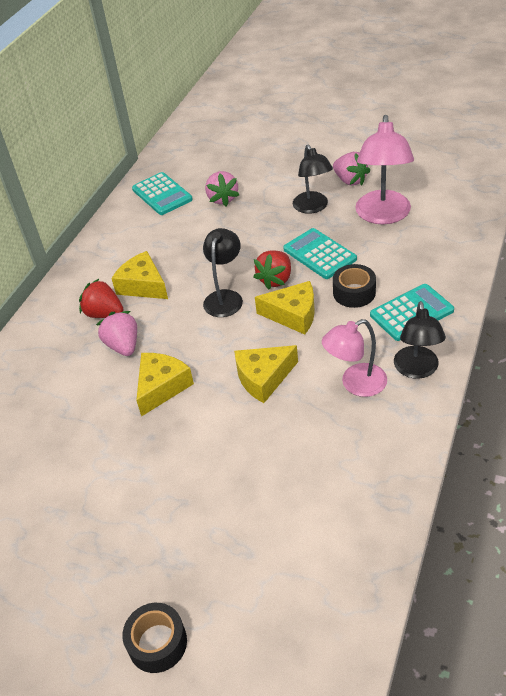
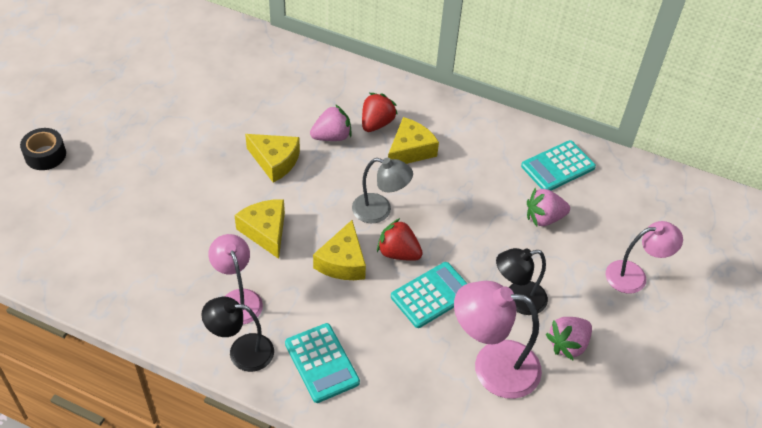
camera: 85 degrees right, 5 degrees up
black lamp [203,228,243,317] -> grey lamp [352,158,413,223]
black tape [333,264,376,308] -> none
none -> pink lamp [606,221,683,294]

